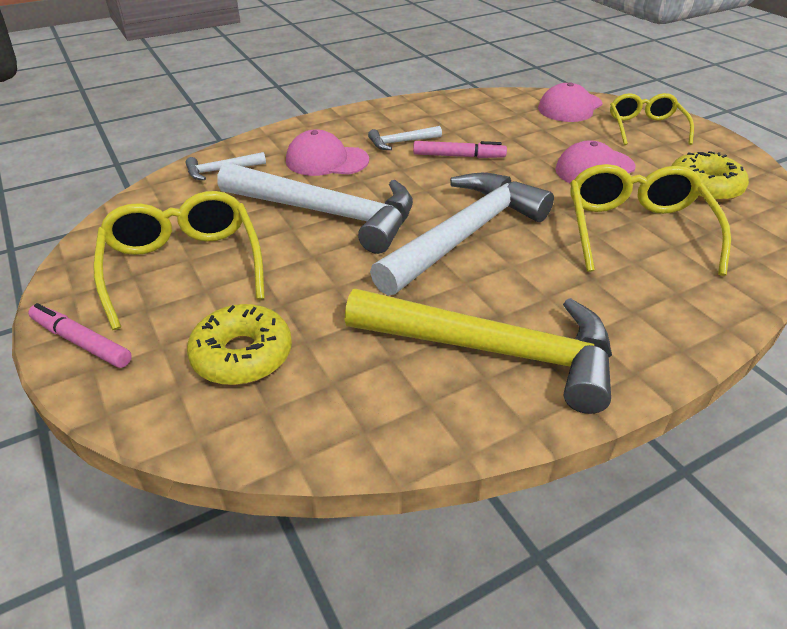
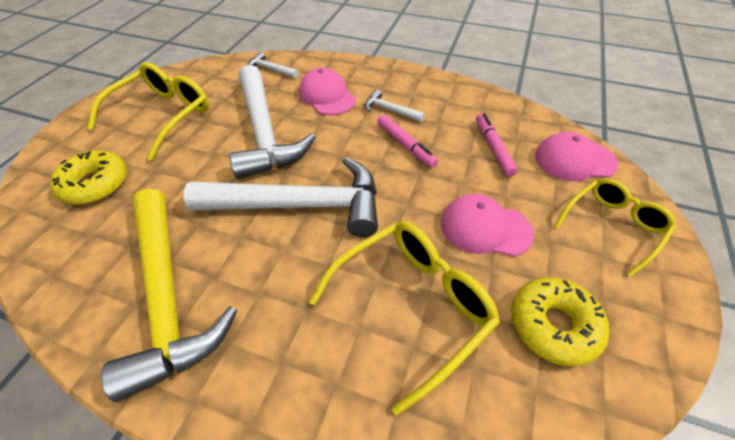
camera: 50 degrees right, 10 degrees up
pink marker [28,303,132,368] -> pink marker moved to [476,113,518,177]

